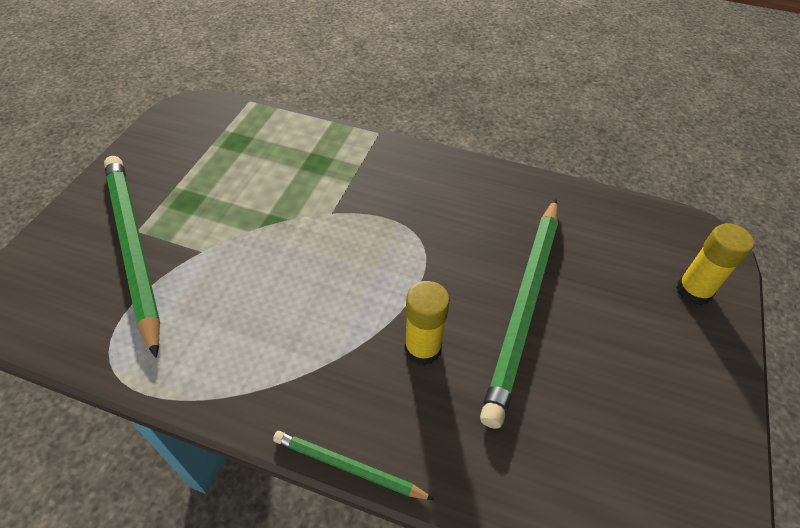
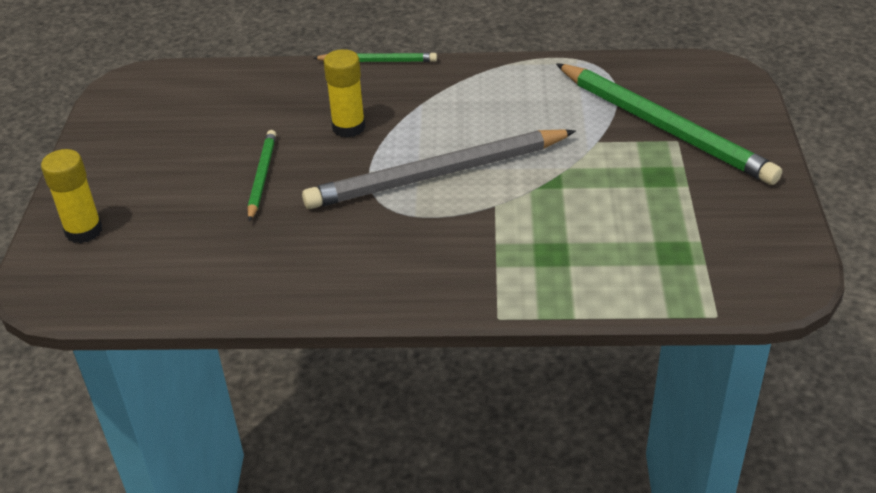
camera: 165 degrees right, 10 degrees down
green pencil [480,199,558,429] -> green pencil [248,130,276,222], size x0.49
none -> grey pencil [302,129,576,209]

